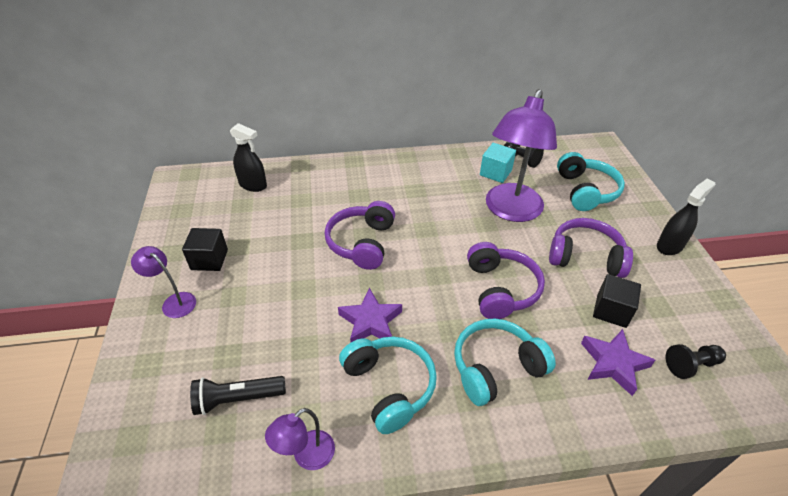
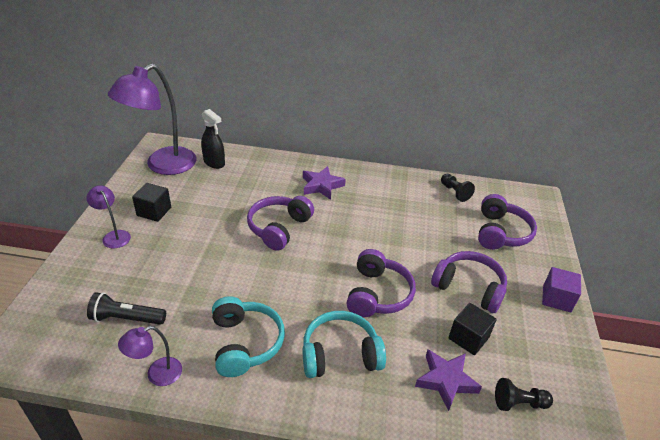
camera: 15 degrees right, 5 degrees down
purple star [338,288,402,342] -> purple star moved to [303,166,346,200]
turquoise cube [480,143,516,183] -> none
purple lamp [486,89,557,222] -> purple lamp moved to [108,64,196,175]
turquoise headphones [557,152,625,211] -> purple headphones [478,194,537,250]
black spray bottle [657,178,715,255] -> purple cube [542,267,581,312]

